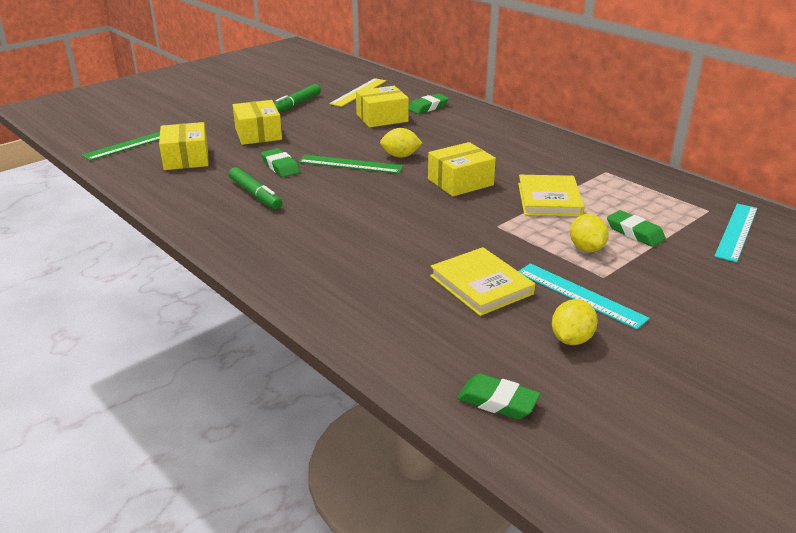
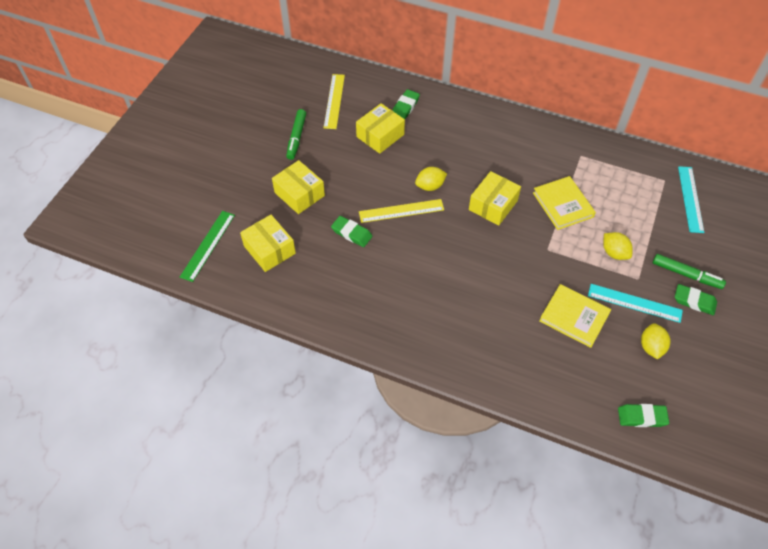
camera: 25 degrees left, 25 degrees up
green marker [229,167,282,209] -> green marker moved to [653,254,726,289]
green ruler [299,155,404,174] -> yellow ruler [359,199,444,223]
green eraser [607,210,666,247] -> green eraser moved to [675,284,717,315]

